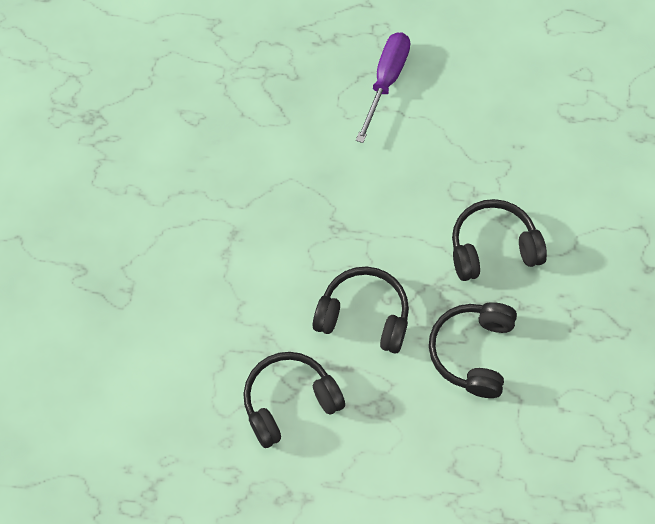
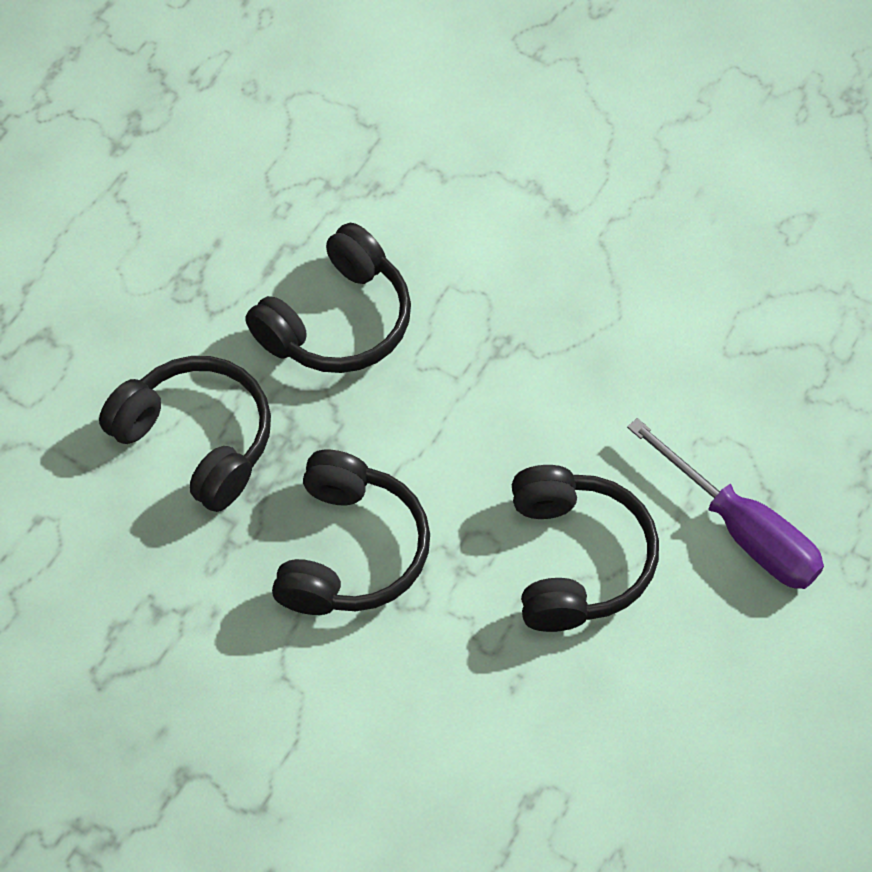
camera: 115 degrees right, 5 degrees down
black headphones [243,352,345,448] -> black headphones moved to [512,465,659,632]

